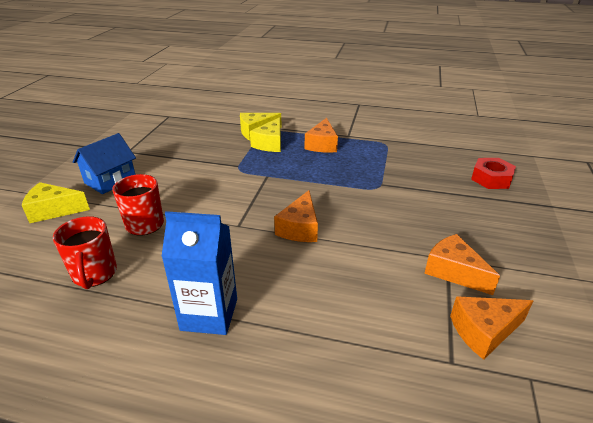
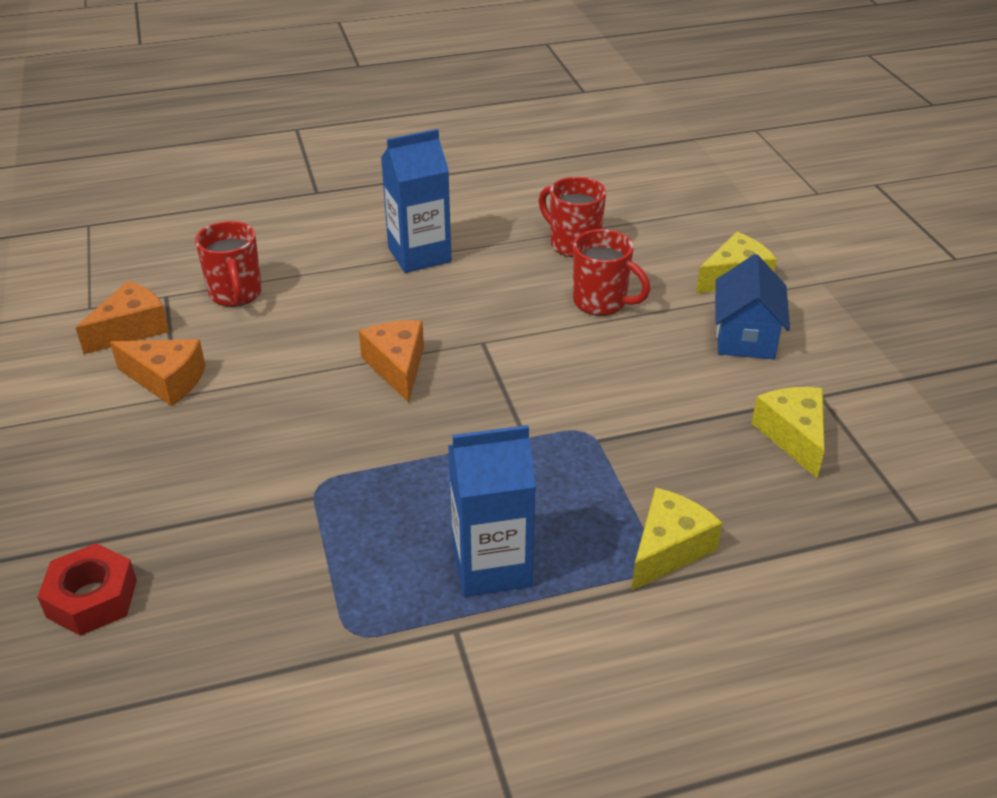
camera: 150 degrees right, 5 degrees up
yellow cheese [250,117,281,152] -> yellow cheese moved to [751,387,825,478]
orange cheese [305,118,338,153] -> blue carton [448,425,536,597]
none -> red mug [195,221,262,307]

